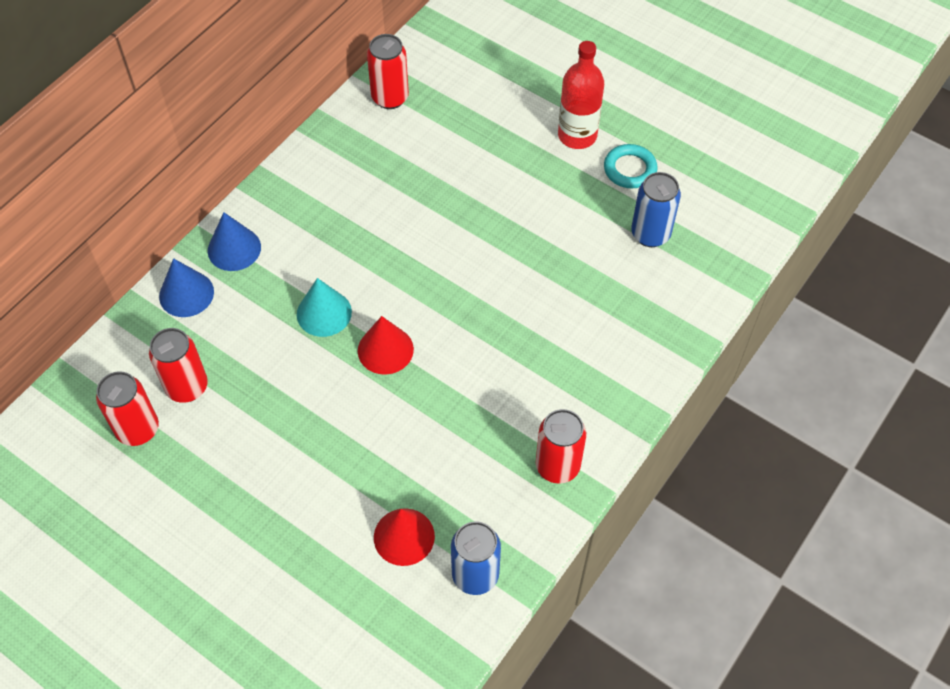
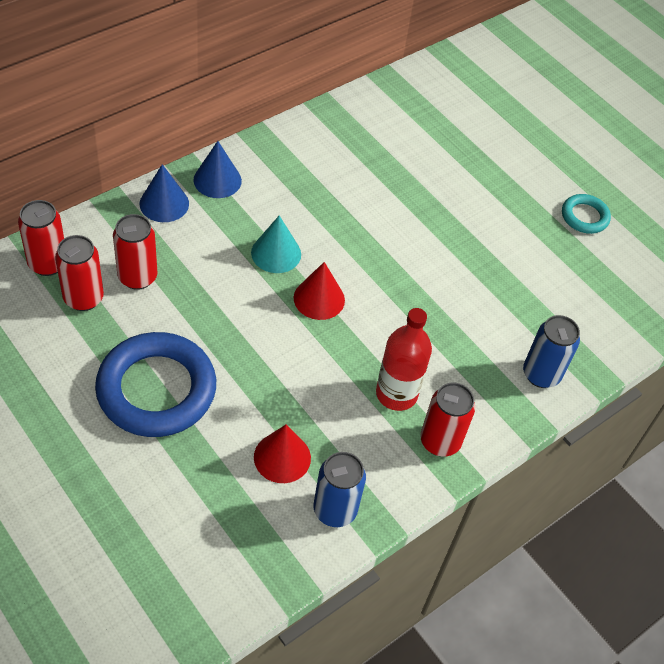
camera: 10 degrees right, 5 degrees down
red can [367,34,409,109] -> red can moved to [18,200,64,276]
red bottle [558,41,604,149] -> red bottle moved to [376,308,432,411]
blue can [631,172,681,247] -> blue can moved to [523,315,580,388]
none -> blue ring [95,332,216,437]

